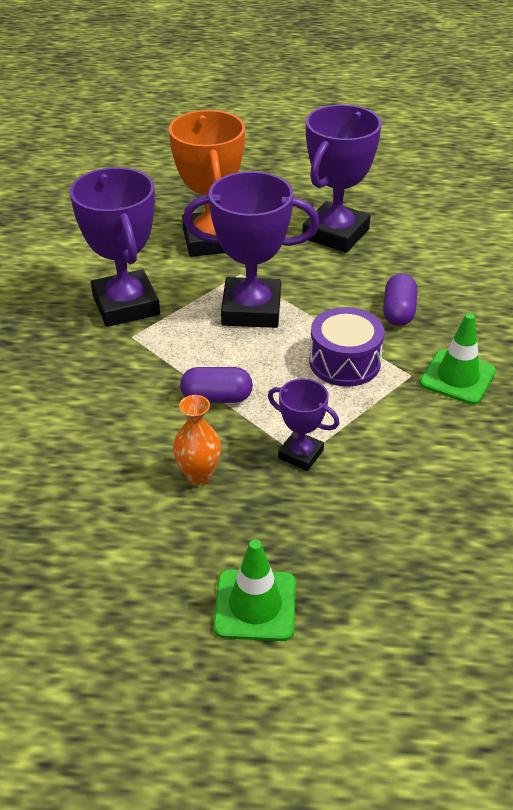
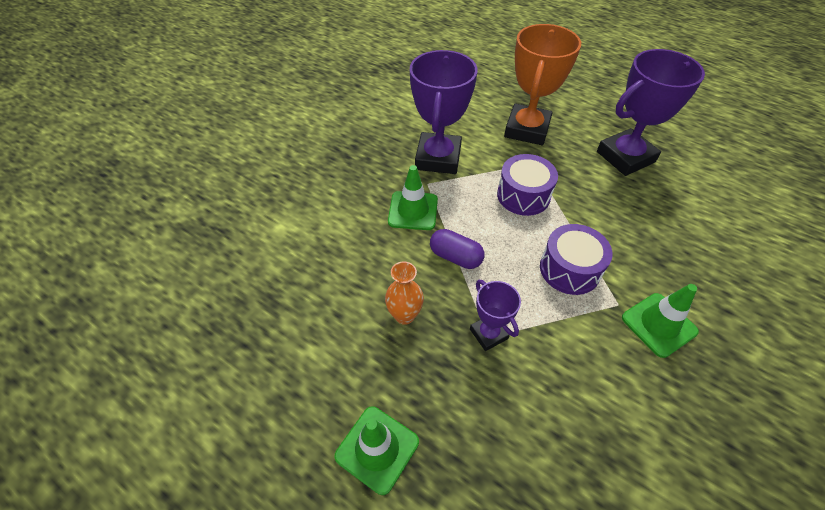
camera: 30 degrees right, 10 degrees up
purple trophy [183,171,320,328] -> purple drum [497,154,558,216]
purple capsule [383,273,417,326] -> none
none -> green traffic cone [388,165,438,230]

